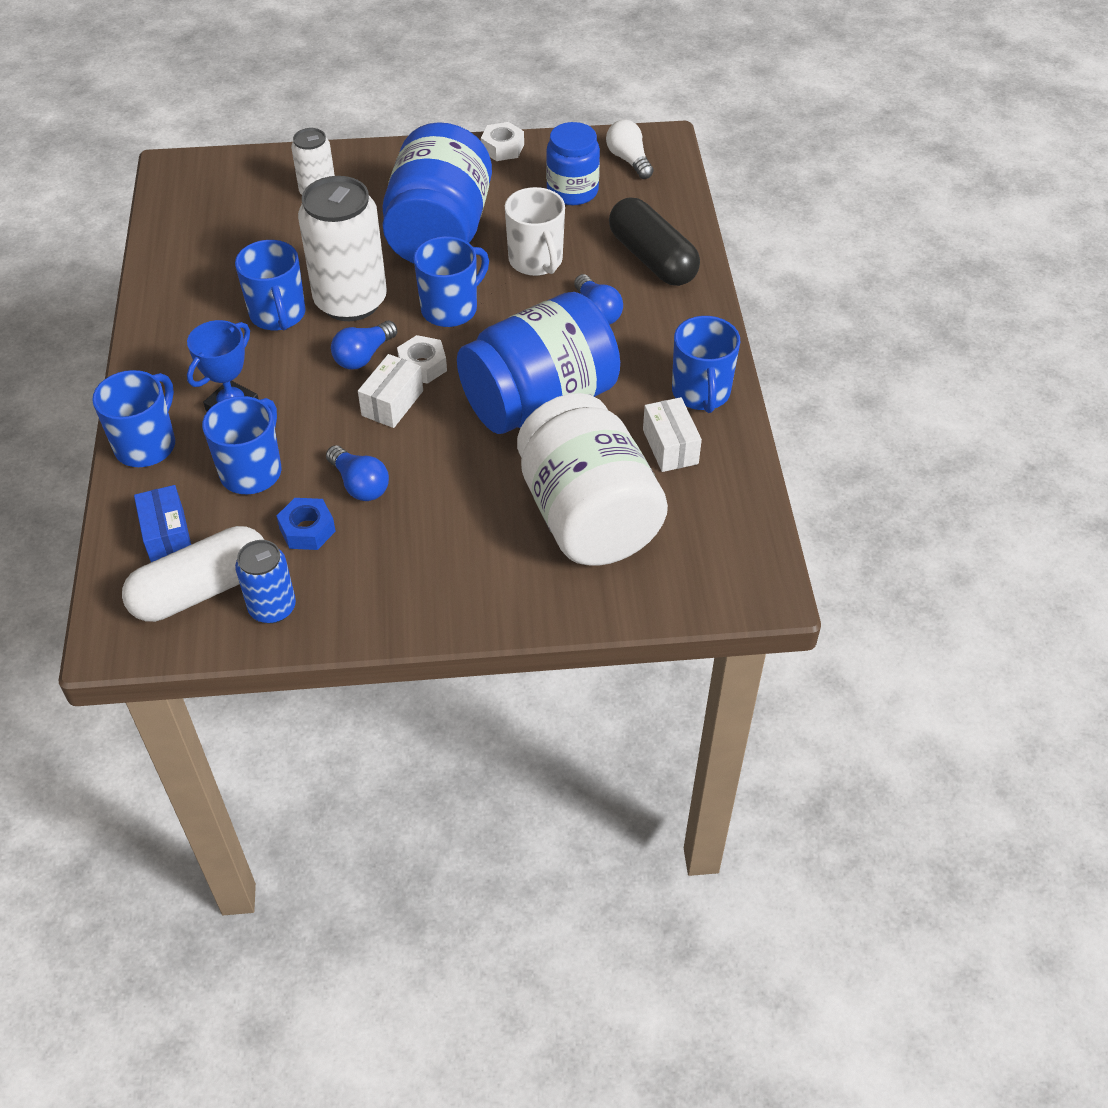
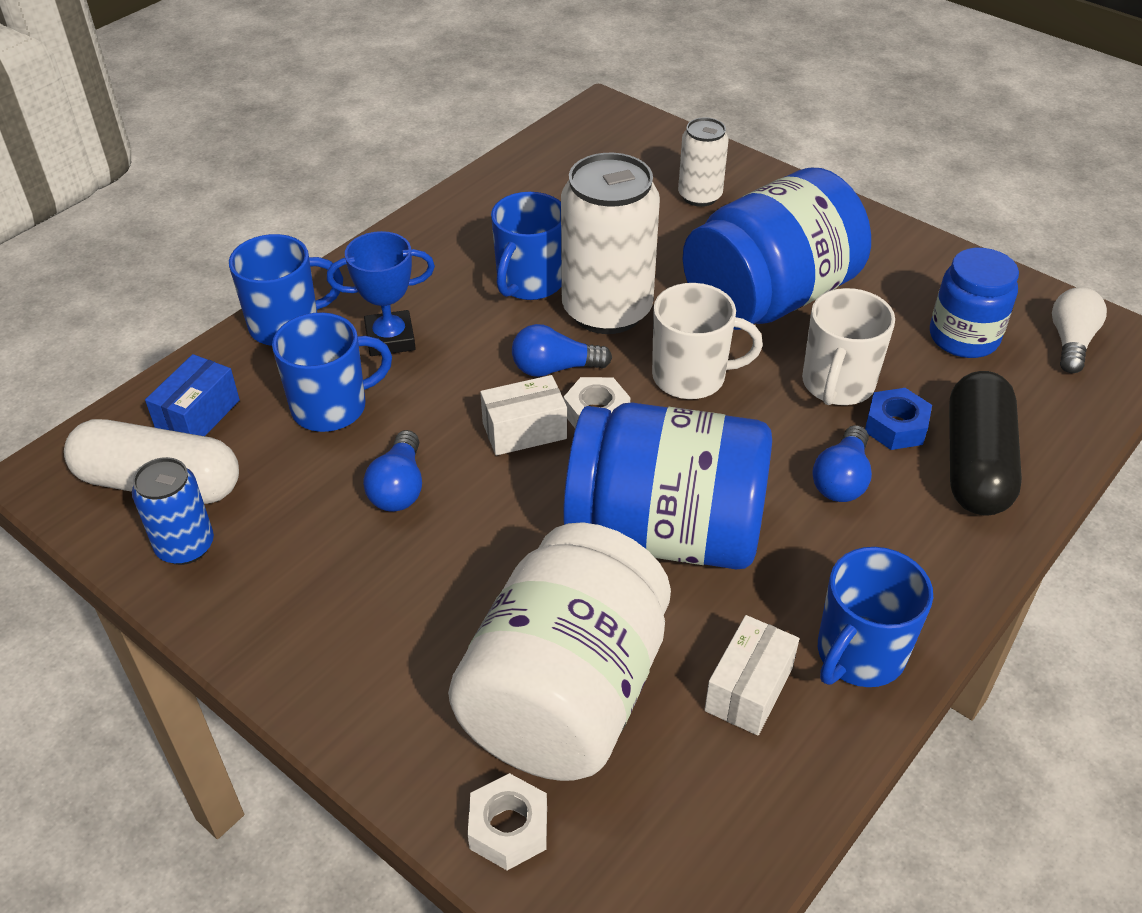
camera: 45 degrees right, 5 degrees down
blue nut [276,498,336,550] -> blue nut moved to [865,388,932,450]
blue mug [413,236,489,327] -> white mug [652,283,763,399]
white nut [481,122,524,161] -> white nut moved to [468,773,547,870]

